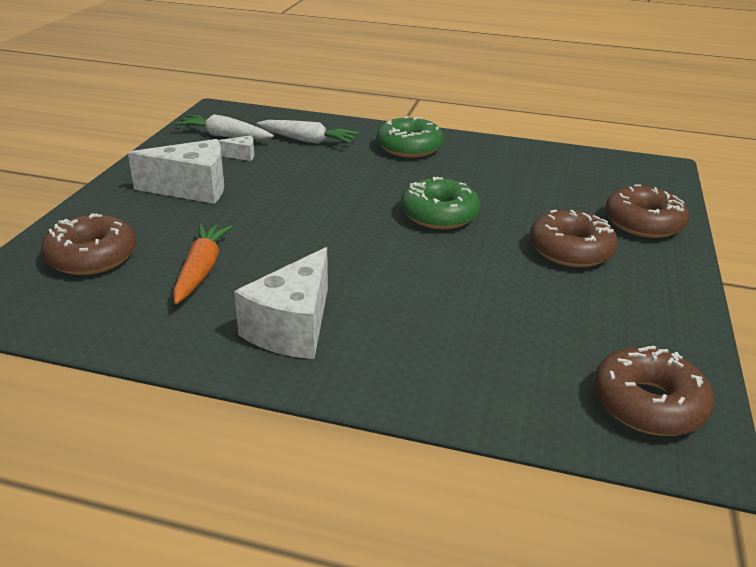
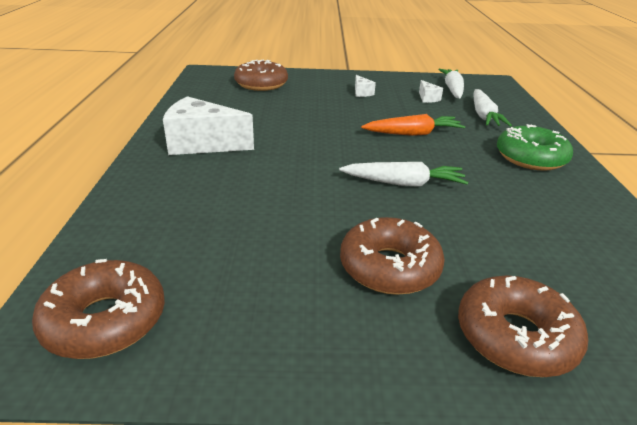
camera: 75 degrees right, 0 degrees up
white cheese [128,139,224,204] -> white cheese [355,75,376,97], size x0.44
orange carrot [173,224,233,304] -> orange carrot moved to [361,114,465,136]
green donut [401,177,480,229] -> white carrot [339,162,468,187]

